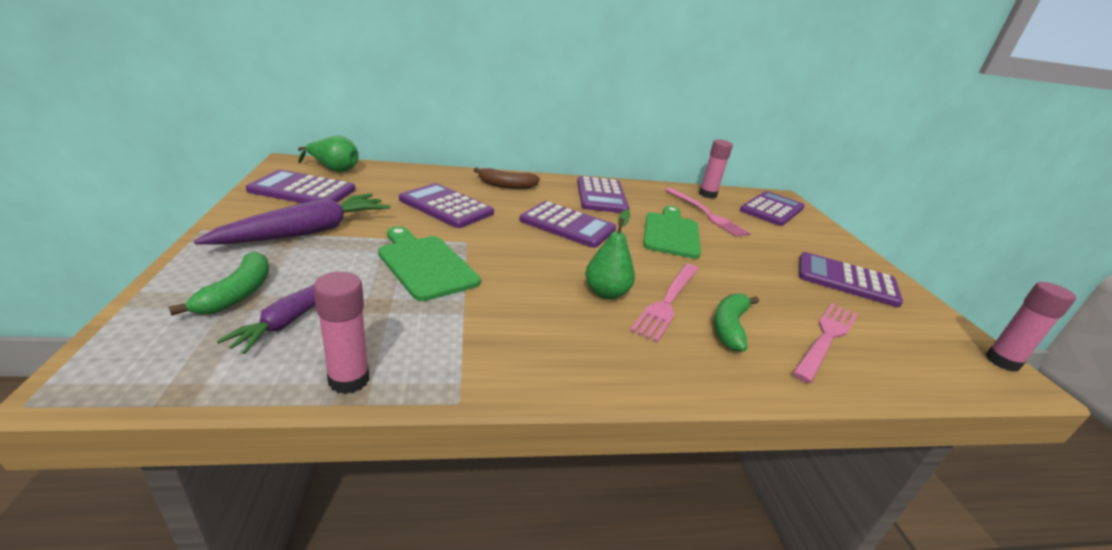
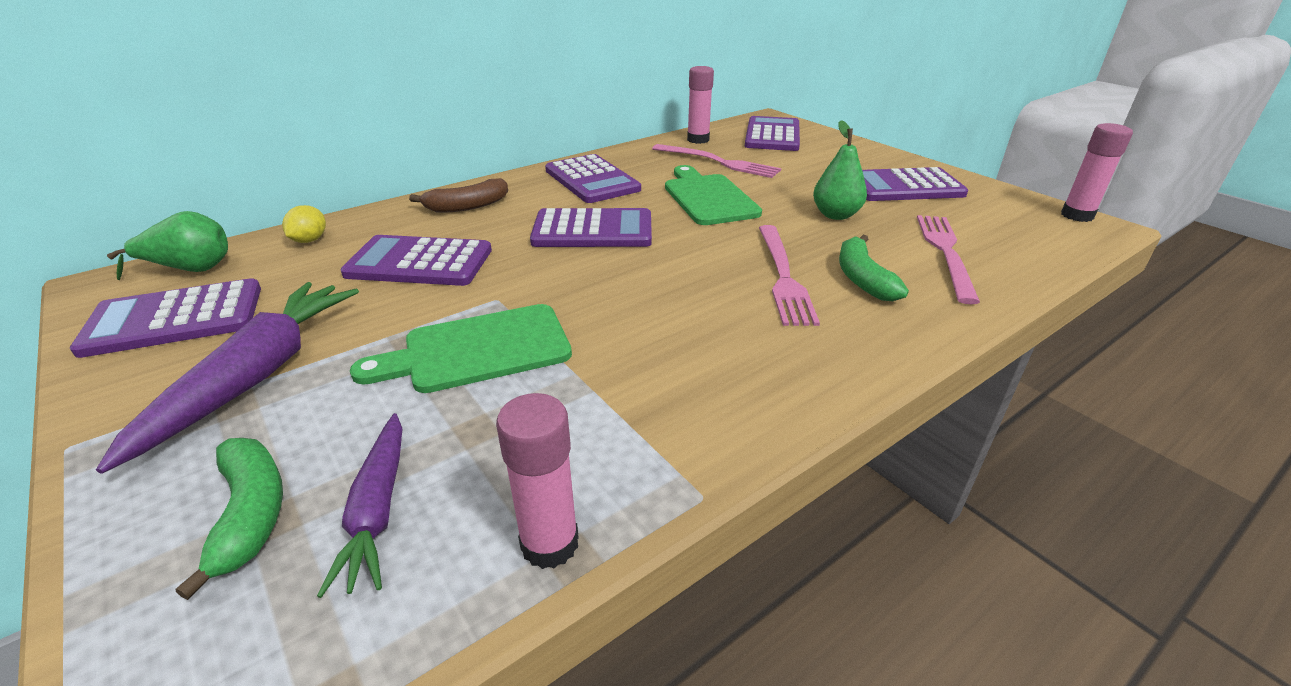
camera: 25 degrees left, 5 degrees up
green cutting board [378,226,481,301] -> green cutting board turned 45 degrees counterclockwise [350,304,572,393]
green pear [585,209,635,299] -> green pear moved to [813,120,867,220]
none -> yellow lemon [282,205,326,243]

